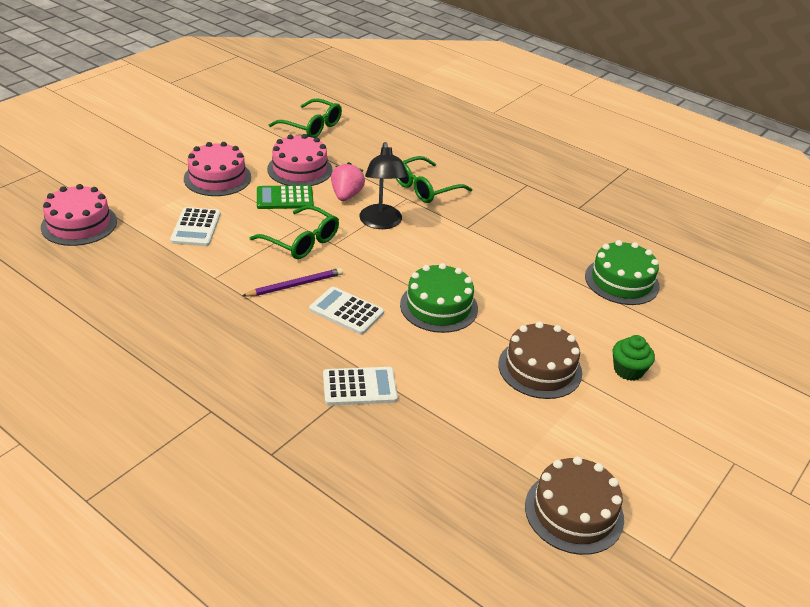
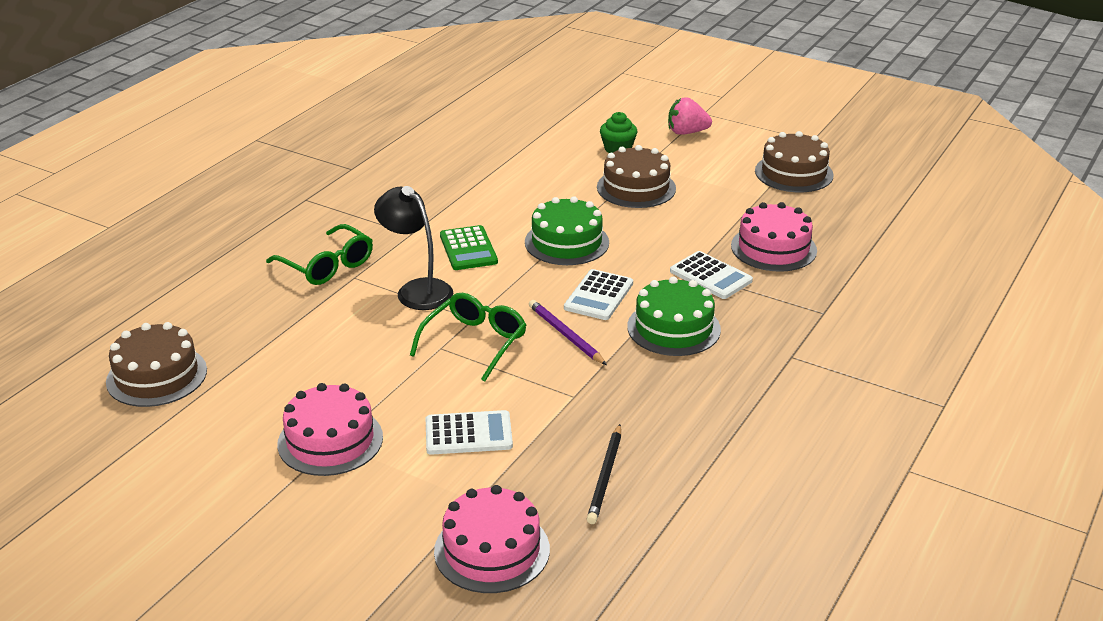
camera: 95 degrees left, 5 degrees down
green calculator [257,185,314,209] -> green calculator moved to [440,225,498,270]
pink cake [267,134,333,186] -> pink cake moved to [731,202,817,272]
green glasses [269,98,342,138] -> brown cake [106,322,207,407]
white calculator [323,367,398,406] -> white calculator turned 150 degrees clockwise [670,251,753,299]
pink strawberry [331,162,365,201] -> pink strawberry moved to [668,97,712,135]
black lamp [359,142,408,229] -> black lamp turned 120 degrees counterclockwise [374,186,453,310]
green cake [585,240,660,305] -> green cake moved to [627,277,721,356]
none -> black pencil [587,424,621,524]

